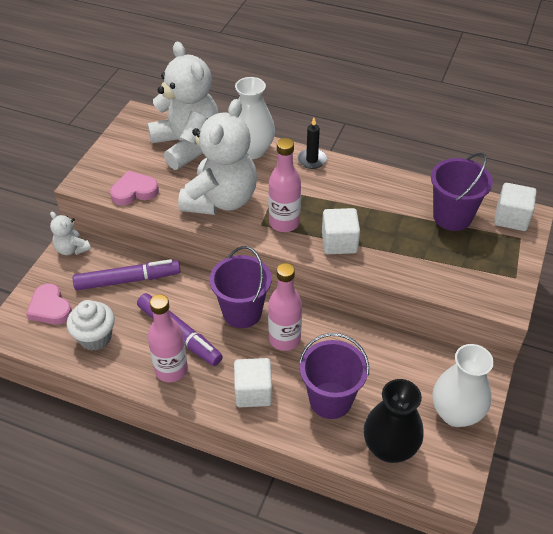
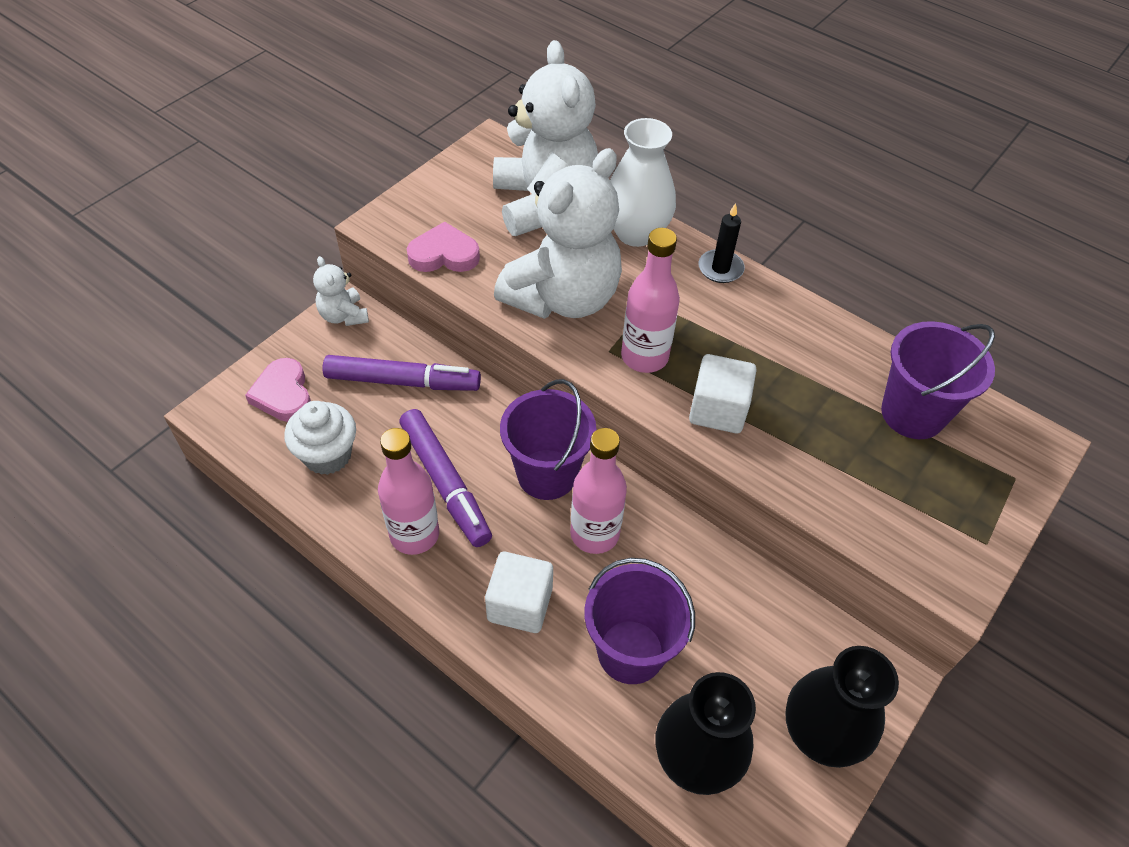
camera: 15 degrees right, 5 degrees up
white vase [433,344,494,427] -> black vase [785,646,899,768]
white cube [494,183,537,231] -> none

